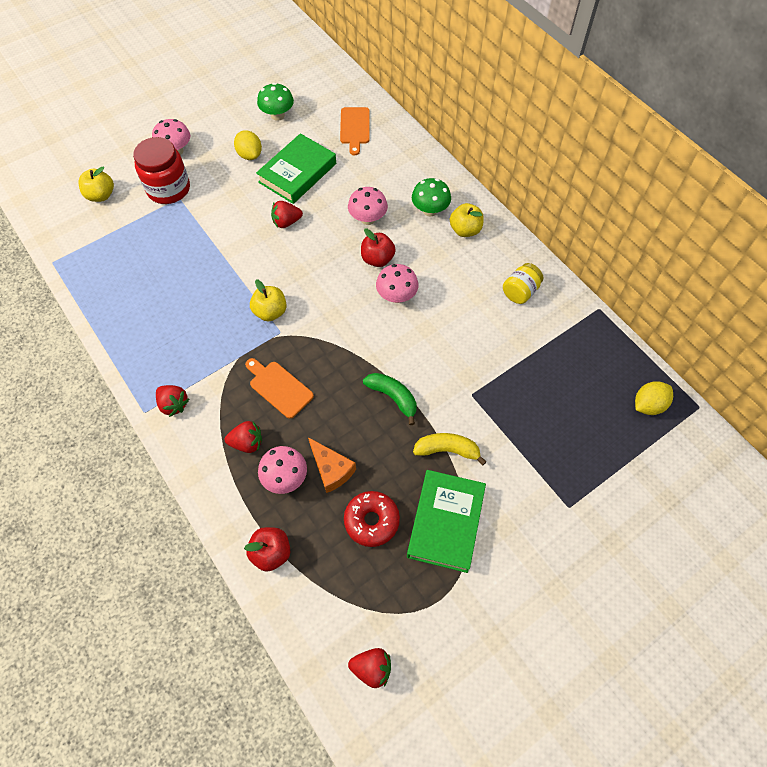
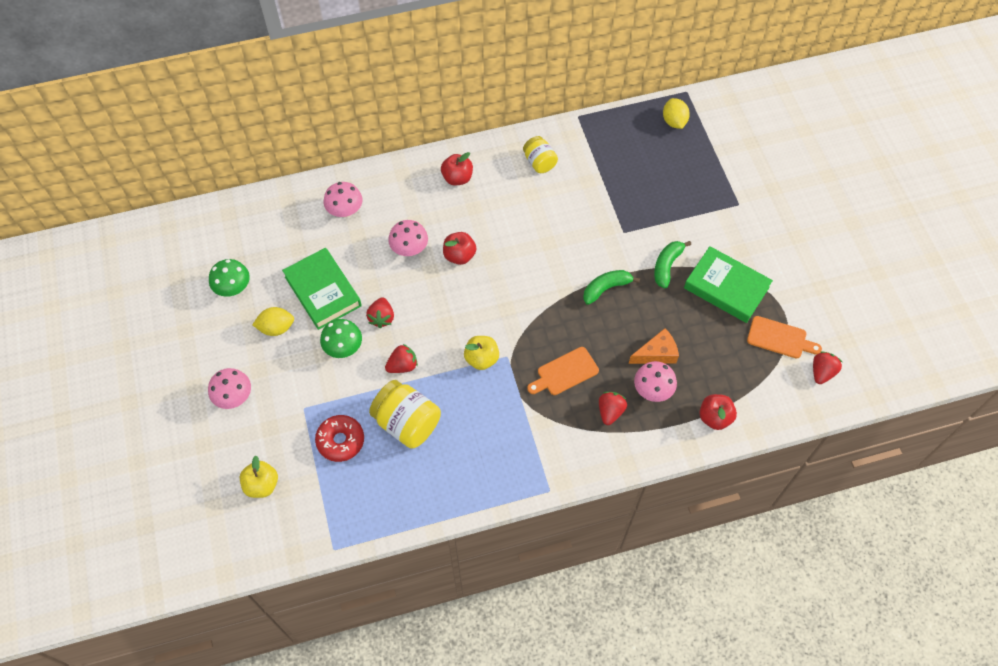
camera: 70 degrees left, 0 degrees up
red jar [133,137,190,204] -> none
red strawberry [156,385,189,417] -> red strawberry moved to [385,344,418,373]
orange cutting board [340,107,370,155] -> orange cutting board moved to [747,316,822,358]
red donut [344,491,400,547] -> red donut moved to [315,415,364,462]
pink mushroom [376,264,419,303] -> pink mushroom moved to [324,182,362,217]
green mushroom [412,178,451,216] -> green mushroom moved to [320,319,362,358]
yellow banana [413,433,487,466] -> green banana [654,241,691,288]
yellow apple [450,203,484,237] -> red apple [441,152,473,186]
none -> yellow jar [369,380,441,449]

